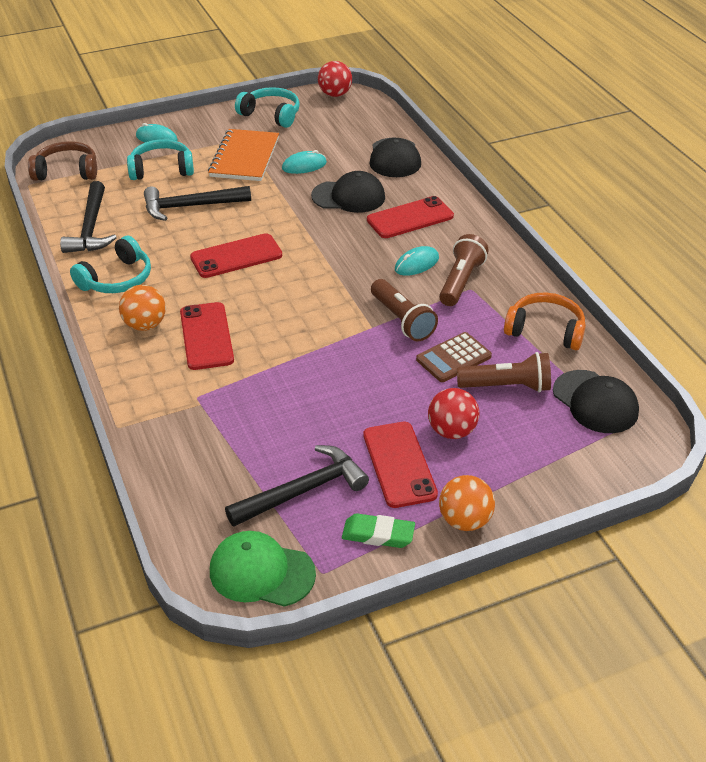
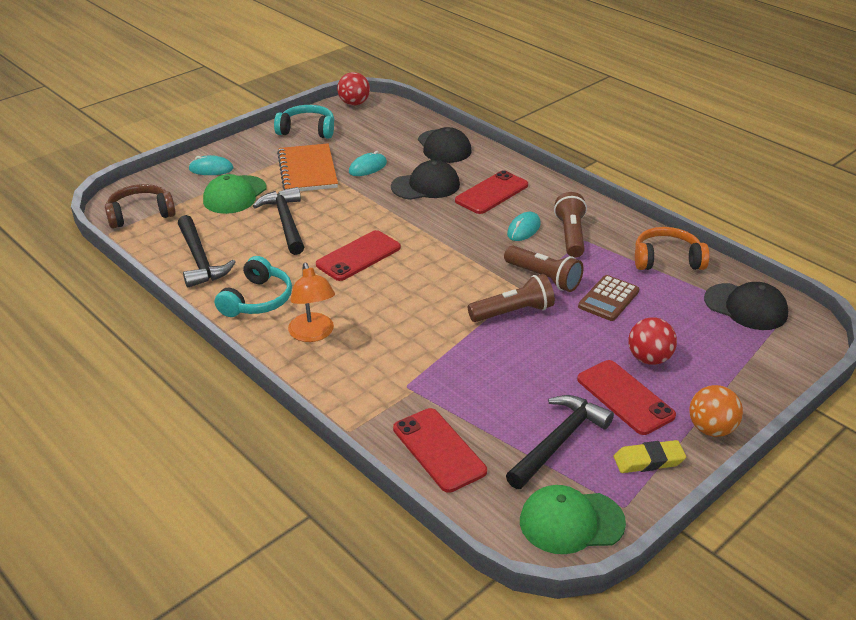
camera: 20 degrees left, 5 degrees down
orange ball [119,285,166,331] -> orange lamp [288,263,335,342]
turquoise headphones [127,139,194,180] -> green cap [203,174,266,214]
black hammer [144,186,251,221] -> black hammer turned 105 degrees clockwise [253,187,304,255]
red phone [180,302,234,370] -> red phone moved to [393,408,487,493]
green eraser [342,513,415,548] -> yellow eraser [614,440,686,473]
brown flashlight [457,352,551,392] -> brown flashlight moved to [468,274,555,322]

